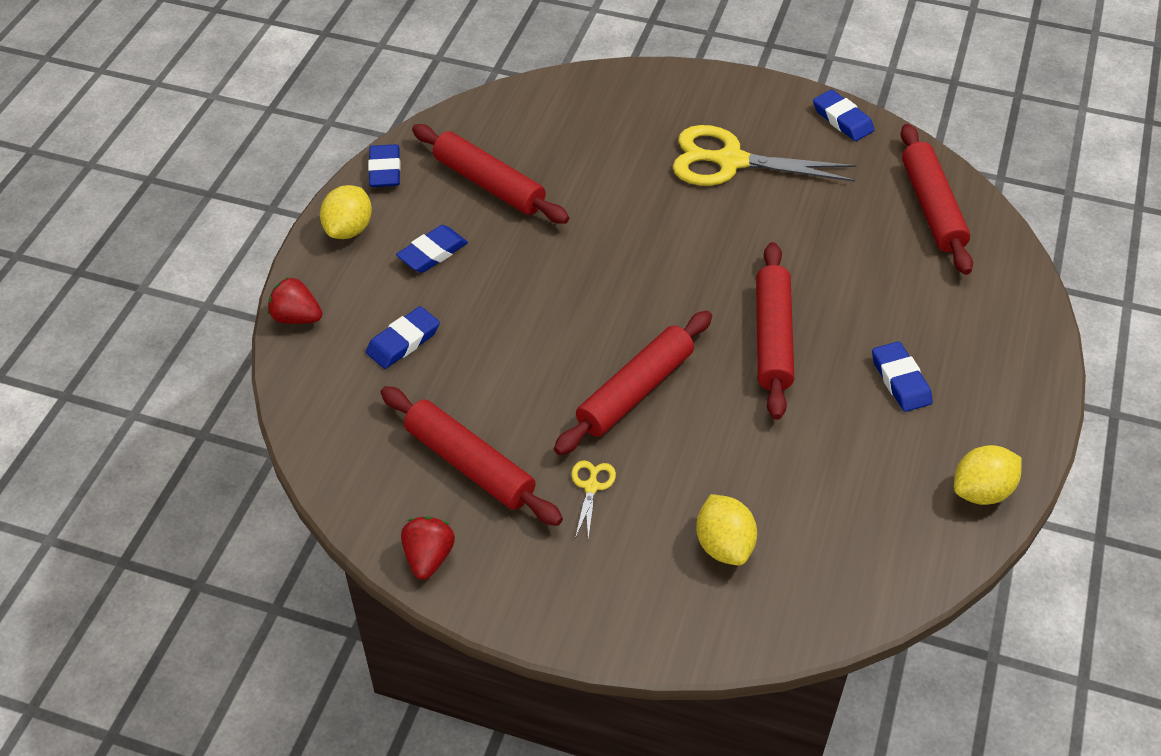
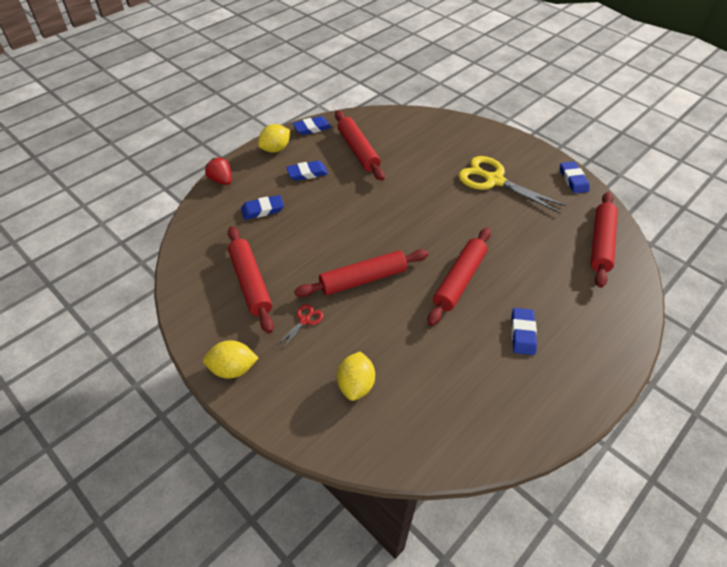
camera: 25 degrees right, 0 degrees up
blue eraser [368,144,401,187] -> blue eraser turned 45 degrees clockwise [293,116,331,135]
red strawberry [401,516,455,580] -> none
yellow scissors [571,460,616,539] -> red scissors [276,304,323,348]
yellow lemon [954,445,1022,505] -> yellow lemon moved to [203,340,258,379]

